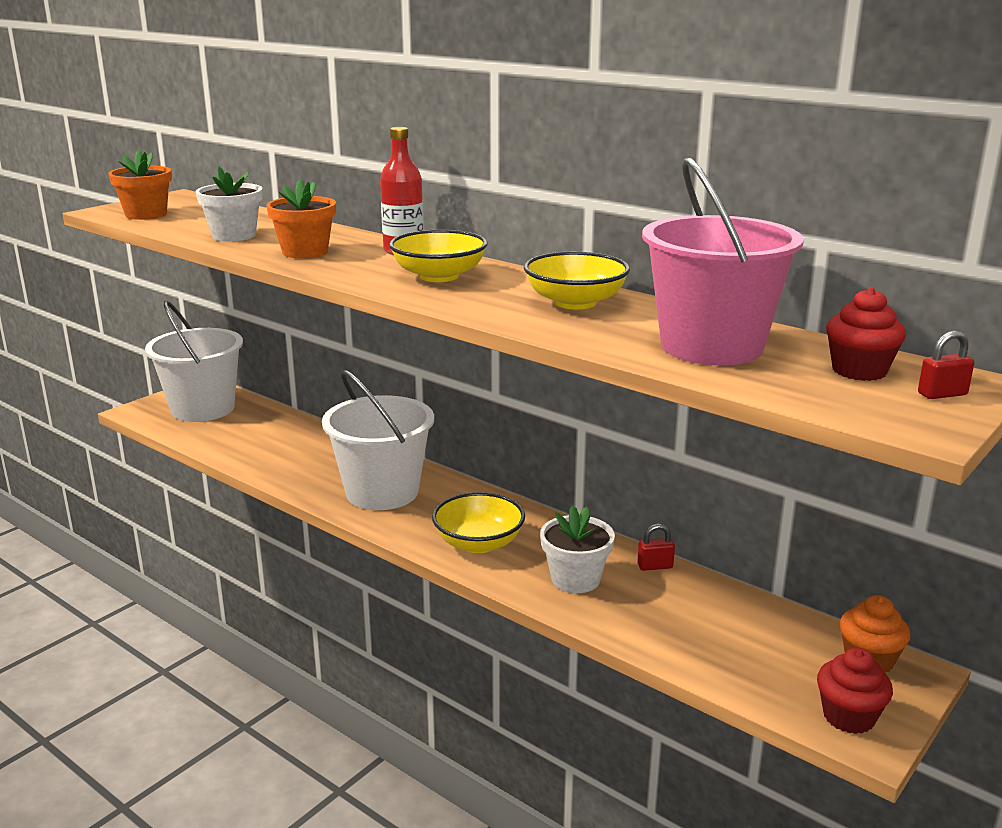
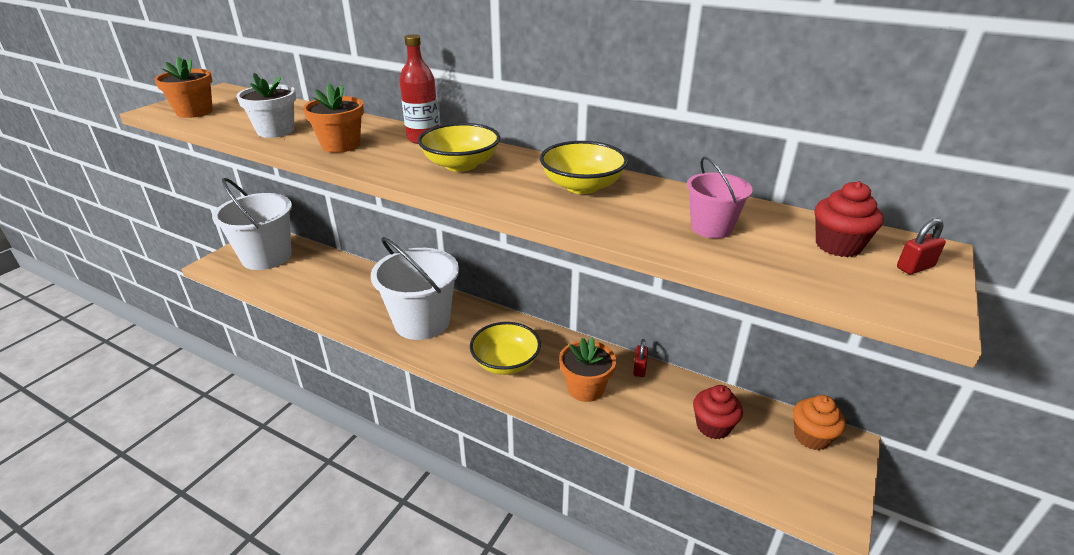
camera: 10 degrees left, 10 degrees up
white flower pot [540,506,615,593] -> orange flower pot [559,337,616,402]
red padlock [637,524,675,571] -> red padlock turned 60 degrees counterclockwise [633,339,648,377]
pink bucket [642,157,804,365] -> pink bucket [687,156,753,239], size x0.49
red cupcake [817,648,893,734] -> red cupcake moved to [693,385,743,439]

